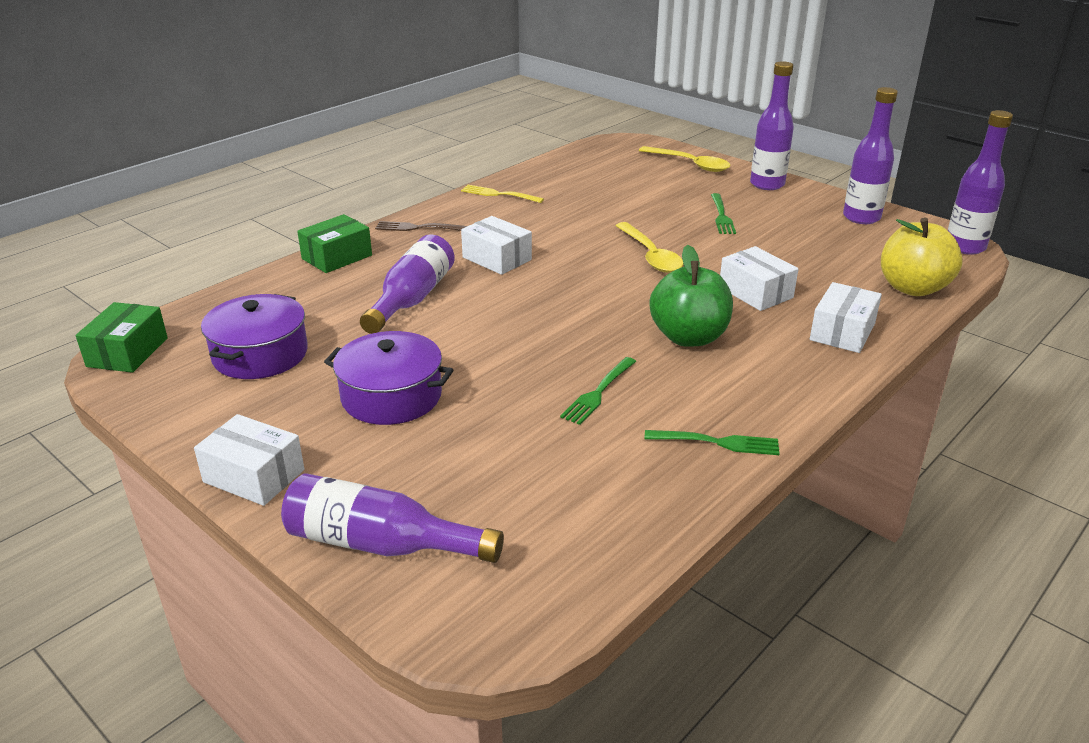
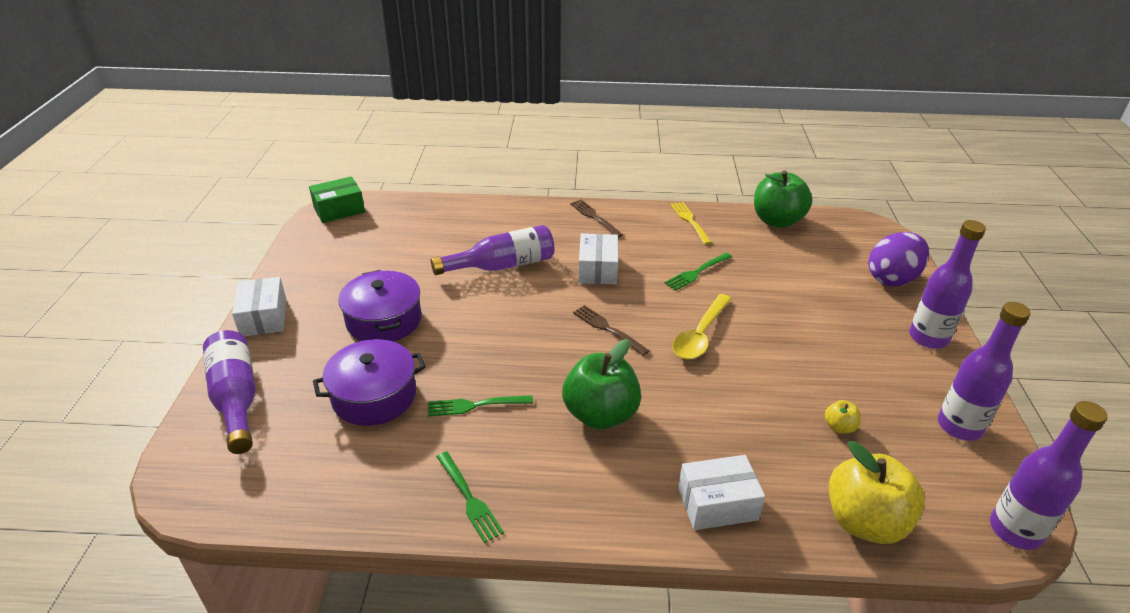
camera: 50 degrees right, 5 degrees up
purple pot [201,294,308,379] -> purple pot moved to [313,339,426,426]
green box [297,214,372,273] -> none
yellow spoon [639,146,731,172] -> purple egg [868,232,929,286]
green fork [711,193,736,234] -> green fork moved to [664,253,732,291]
white box [720,246,798,311] -> none
none -> brown fork [573,305,650,356]
none -> green apple [754,170,812,228]
none -> yellow apple [825,400,861,434]

